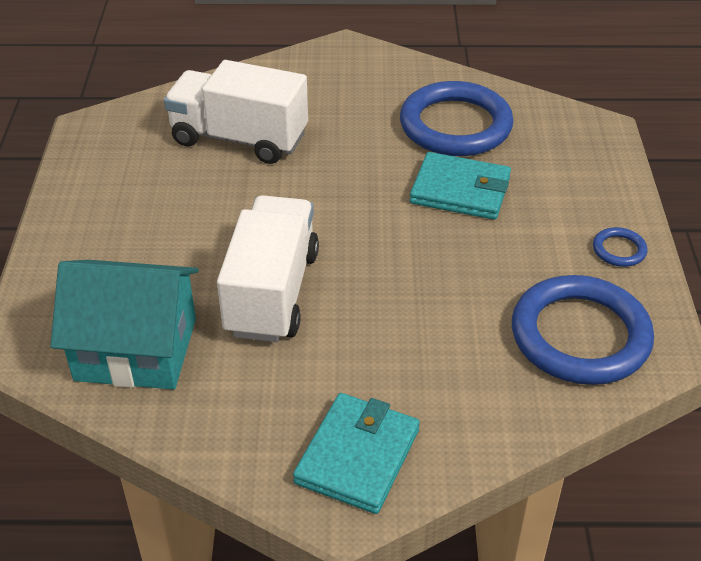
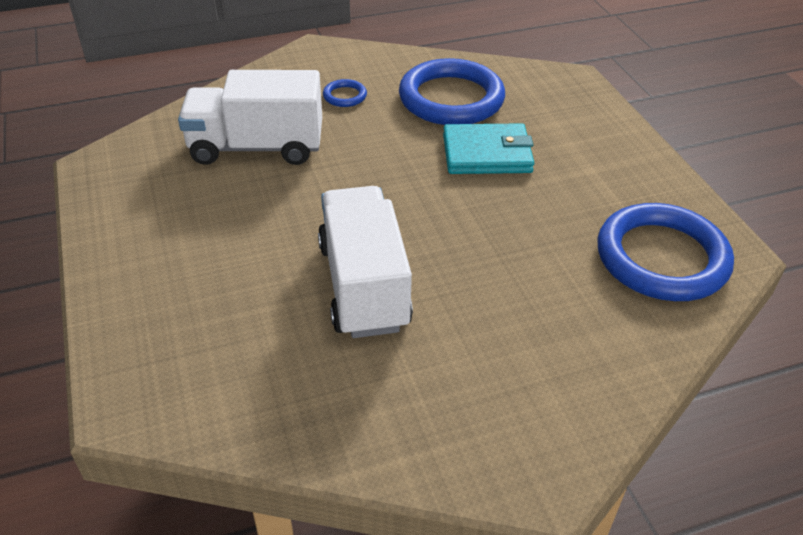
camera: 20 degrees left, 0 degrees up
turquoise house [50,260,199,390] -> none
turquoise wallet [293,393,420,514] -> none
blue ring [593,227,647,267] -> blue ring moved to [323,79,367,107]

